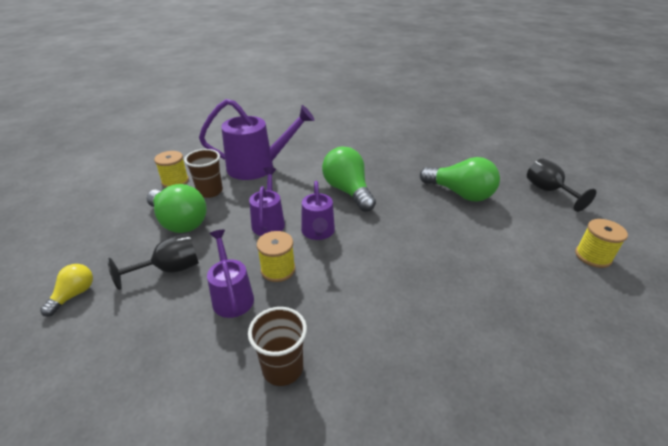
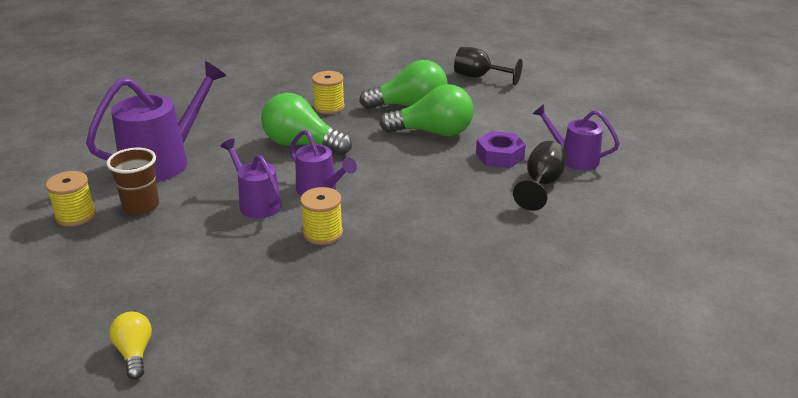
camera: 40 degrees left, 5 degrees down
black goblet [107,233,199,290] -> black goblet moved to [513,141,567,211]
green light bulb [147,184,207,233] -> green light bulb moved to [379,84,474,136]
purple watering can [207,230,254,318] -> purple watering can moved to [533,104,620,170]
brown cup [248,307,307,386] -> none
yellow spool [575,219,628,268] -> yellow spool moved to [312,71,345,114]
none -> purple nut [476,131,526,168]

